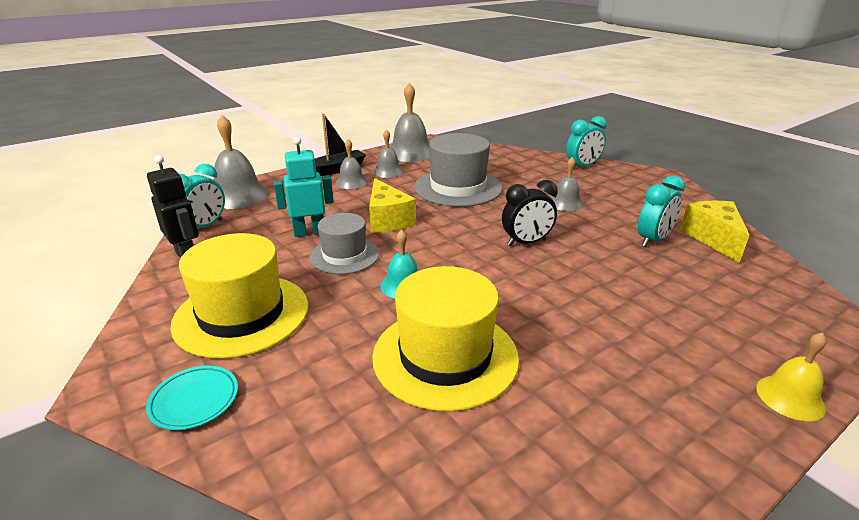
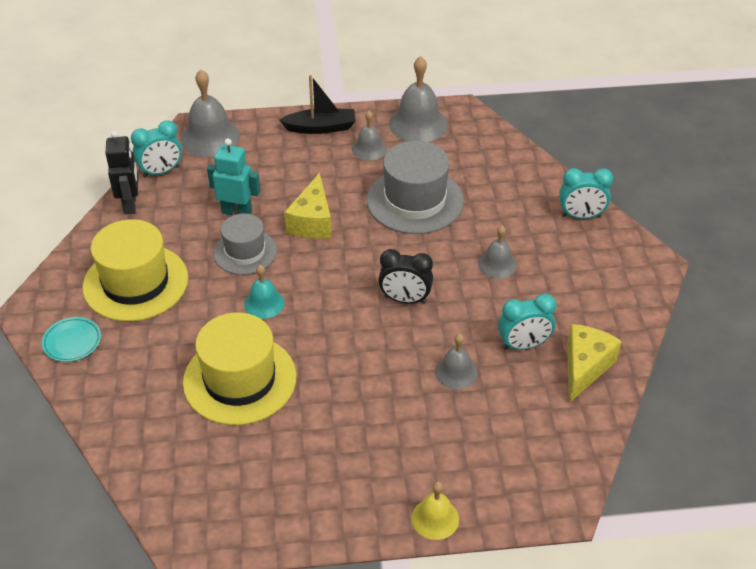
camera: 30 degrees right, 15 degrees up
grey bell [335,139,368,189] -> grey bell moved to [435,334,478,389]

